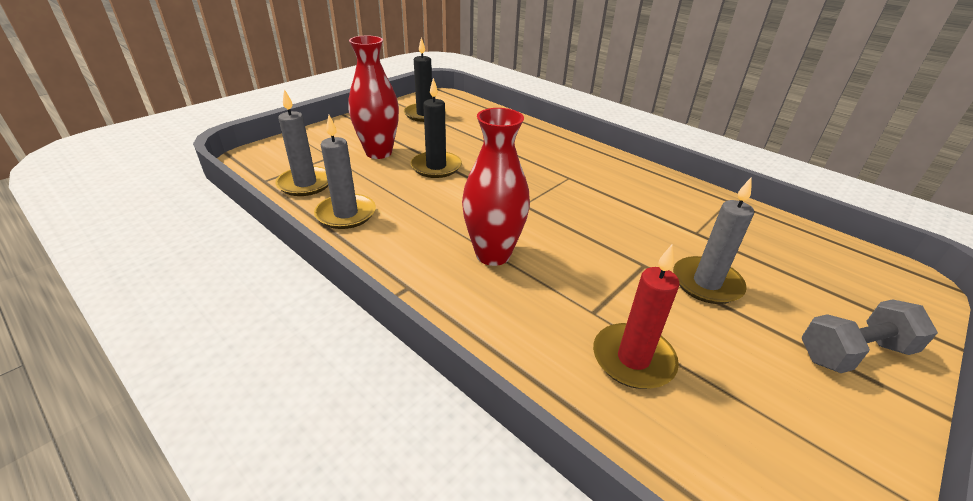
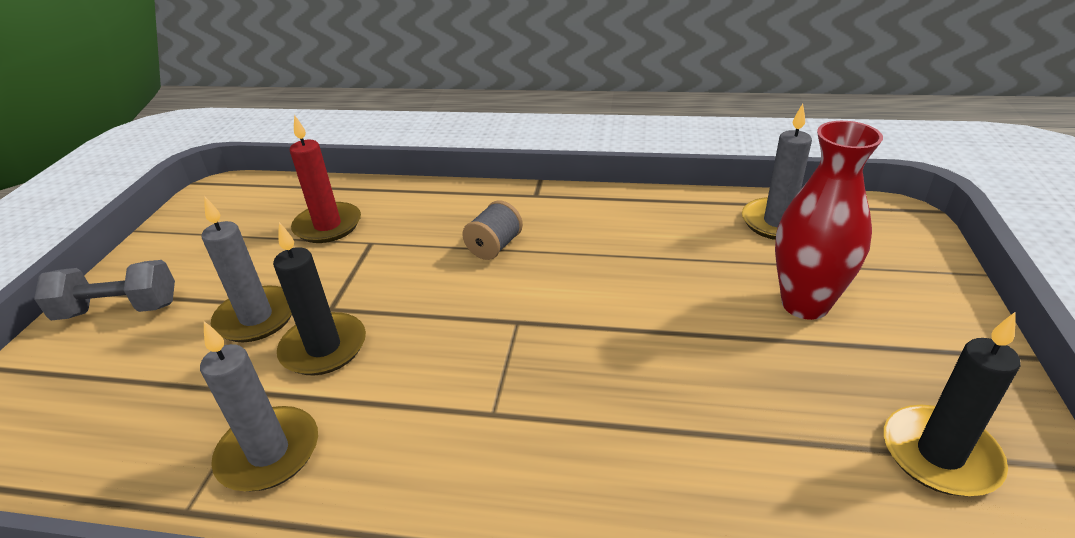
camera: 150 degrees right, 0 degrees up
grey candle [314,115,376,229] -> grey candle moved to [200,321,318,491]
black candle [411,78,462,178] -> black candle moved to [273,222,366,376]
red vase [462,108,530,266] -> grey spool [462,201,523,260]
grey dumbbell [802,299,938,373] -> grey dumbbell turned 45 degrees clockwise [34,260,175,320]

